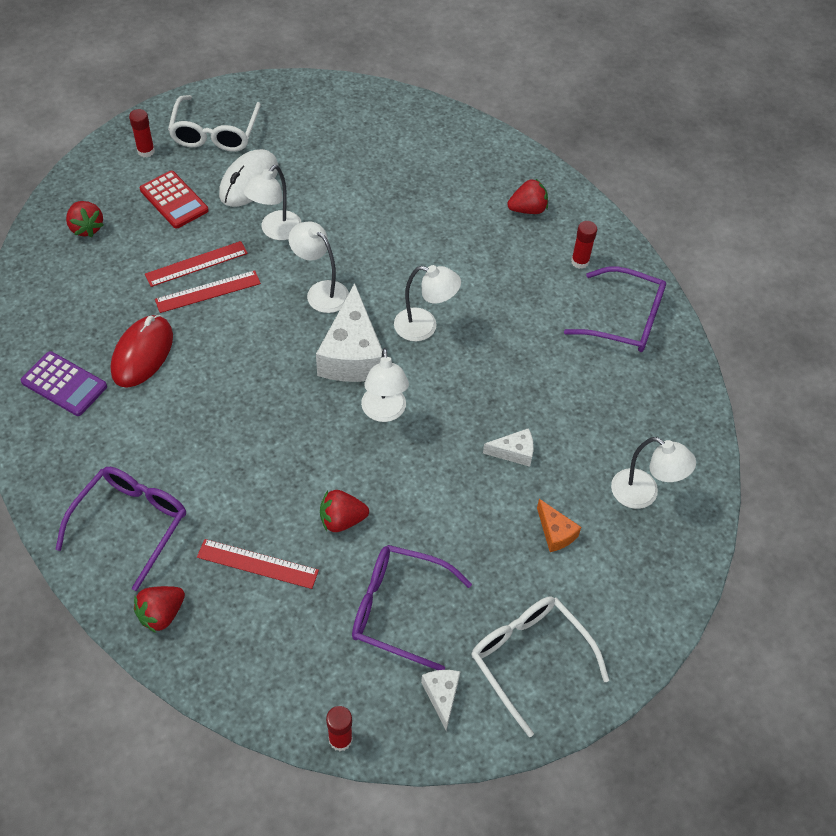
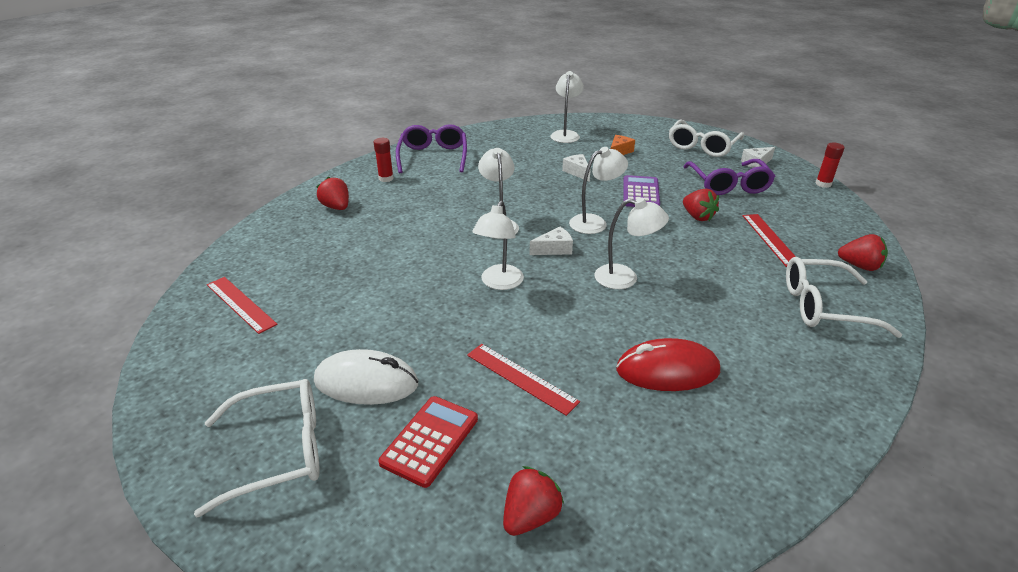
camera: 110 degrees left, 20 degrees down
purple calculator [21,351,107,416] -> purple calculator moved to [623,175,660,207]
purple glasses [55,467,186,591] -> white glasses [786,257,902,338]
red glue stick [129,109,155,157] -> none
red ruler [155,270,261,313] -> red ruler moved to [207,277,278,334]
white lamp [243,165,302,240] -> white lamp moved to [595,198,669,289]
white cheese [316,283,382,382] -> white cheese [529,227,573,255], size x0.48

